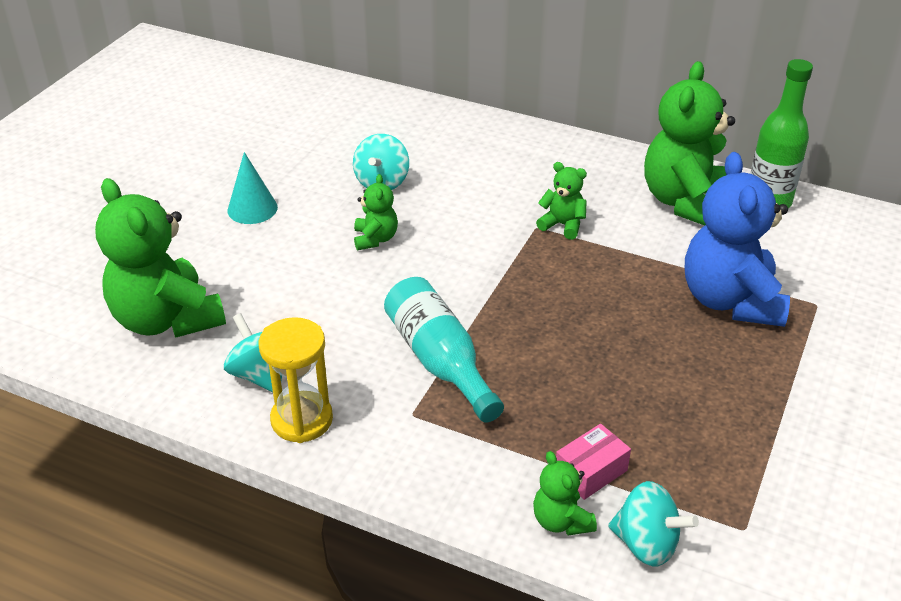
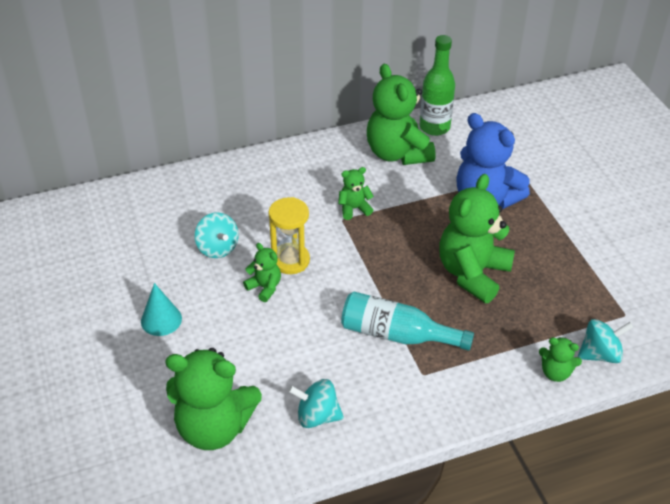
camera: 45 degrees left, 5 degrees up
yellow hourglass [258,317,333,443] -> yellow hourglass moved to [268,197,310,274]
pink box [556,424,631,500] -> none
none -> green teddy bear [439,174,515,303]

